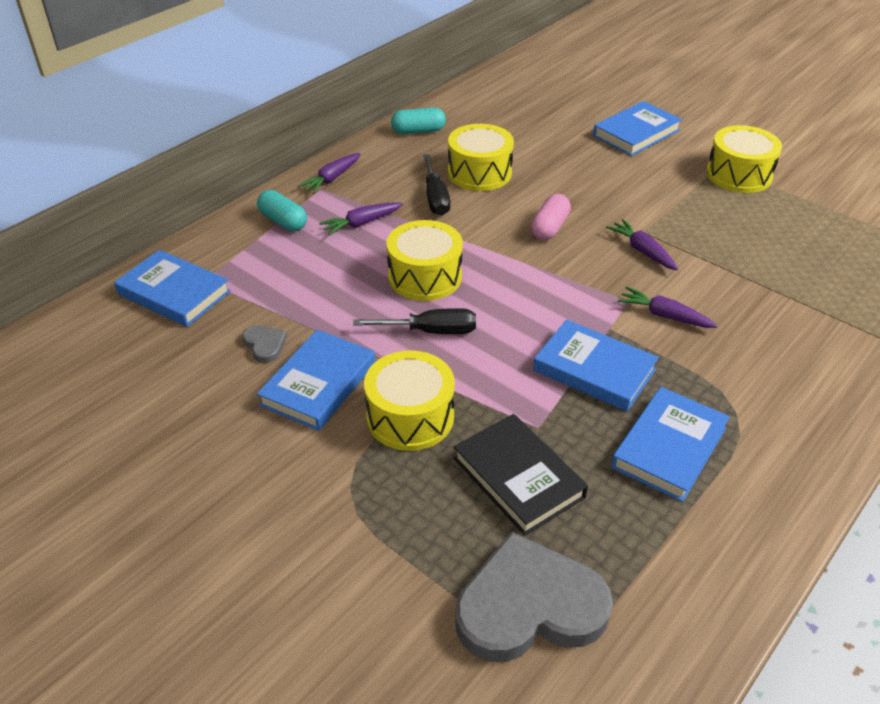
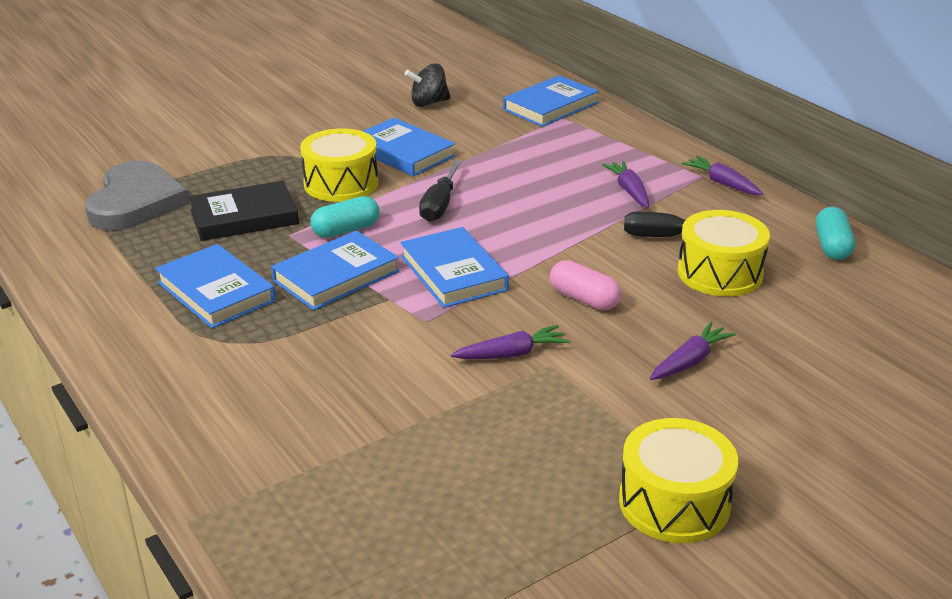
camera: 105 degrees right, 10 degrees down
grey heart [242,325,287,363] -> none
turquoise capsule [257,190,307,231] -> turquoise capsule moved to [310,196,379,238]
yellow drum [386,220,463,301] -> none
blue book [593,101,682,156] -> blue book moved to [400,227,509,308]
purple carrot [618,286,718,328] -> purple carrot moved to [650,322,736,380]
none -> black spinning top [405,63,451,107]

